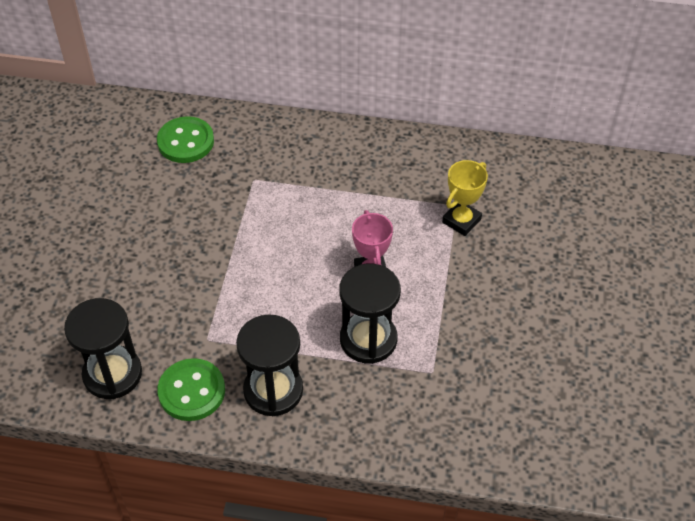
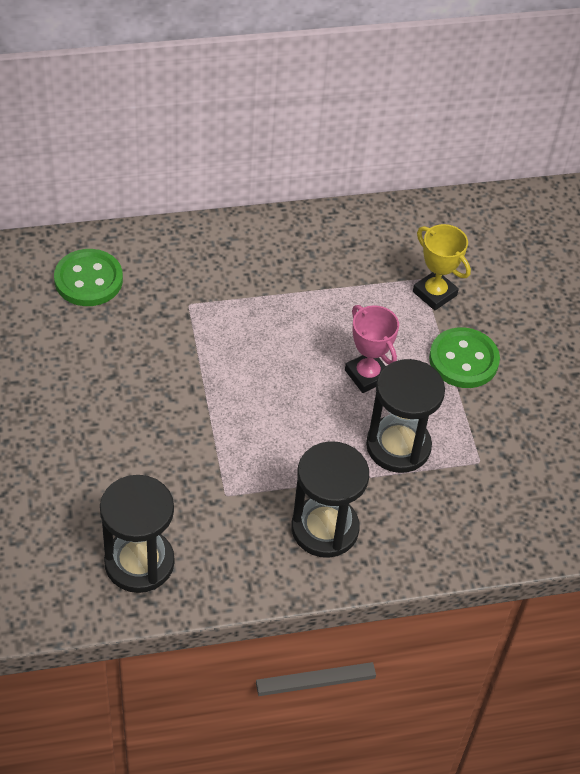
camera: 25 degrees left, 0 degrees up
green button [157,358,225,421] -> green button moved to [429,327,500,388]
yellow trophy [442,160,488,236] -> yellow trophy turned 60 degrees counterclockwise [413,224,471,310]

